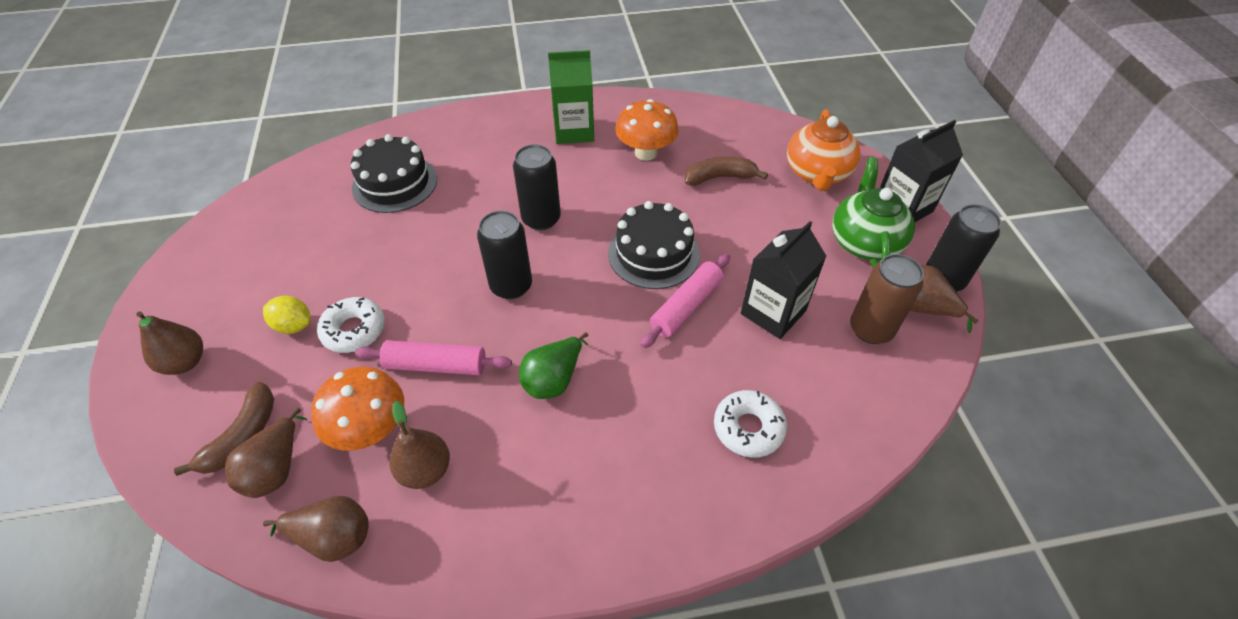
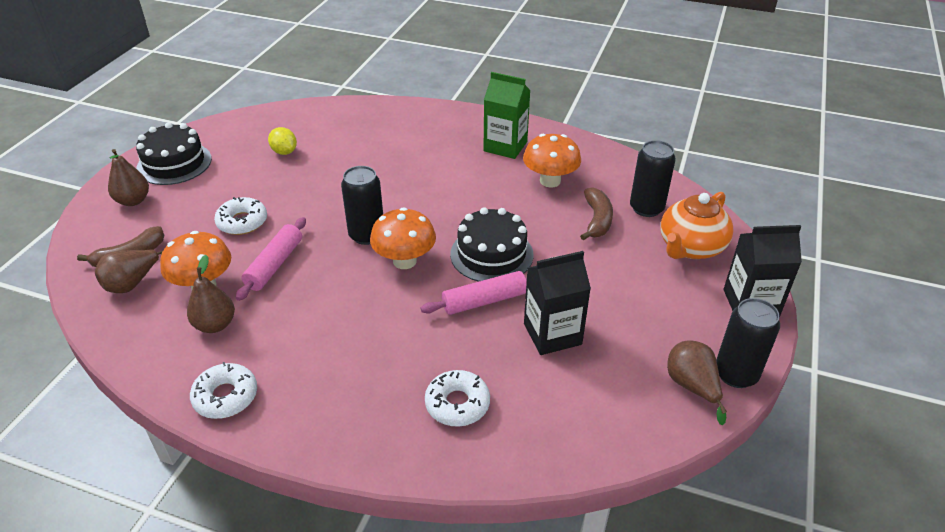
camera: 30 degrees right, 10 degrees down
yellow lemon [263,296,311,334] -> yellow lemon moved to [268,127,297,155]
brown pear [263,496,369,562] -> none
black cake [351,134,437,213] -> black cake moved to [136,122,212,185]
pink rolling pin [355,340,512,375] -> pink rolling pin turned 75 degrees clockwise [236,217,306,301]
black can [513,144,561,230] -> black can moved to [630,140,676,217]
green pear [519,332,588,399] -> none
brown banana [684,157,768,186] -> brown banana turned 75 degrees clockwise [580,187,613,241]
green teapot [832,157,915,268] -> none
brown can [850,254,924,344] -> none
none -> white donut [190,362,257,419]
none -> orange mushroom [370,207,436,269]

